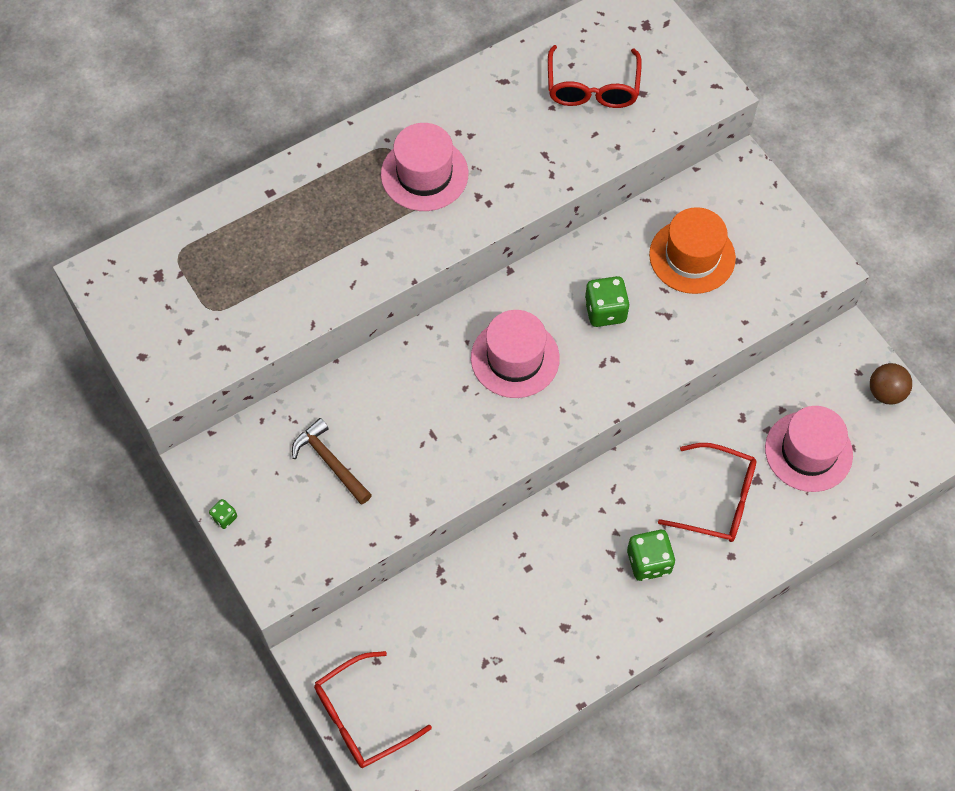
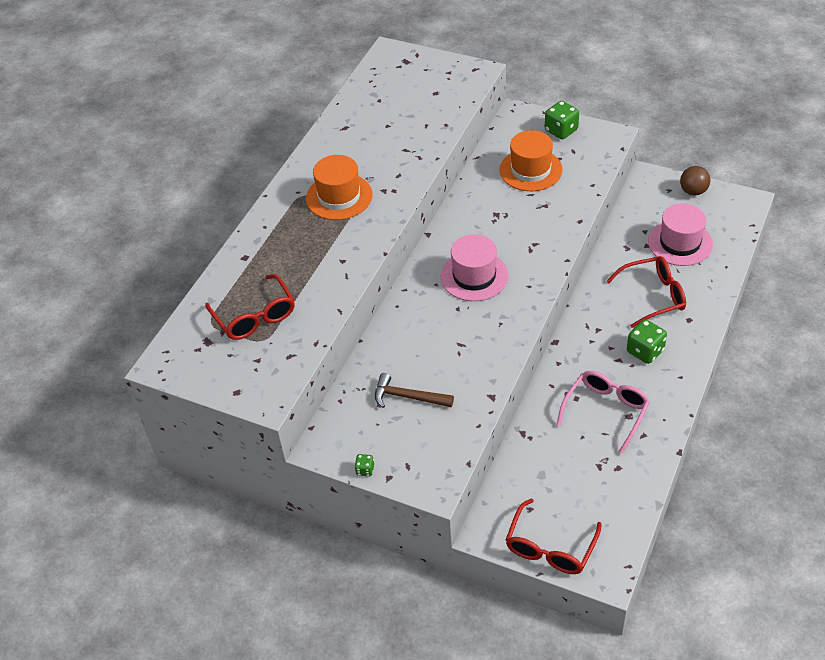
camera: 30 degrees left, 15 degrees down
pink hat [381,123,468,211] -> orange hat [306,155,373,220]
red glasses [548,45,642,108] -> red glasses moved to [205,274,295,340]
green dice [584,276,630,327] -> green dice moved to [545,101,579,139]
none -> pink glasses [556,371,650,454]

